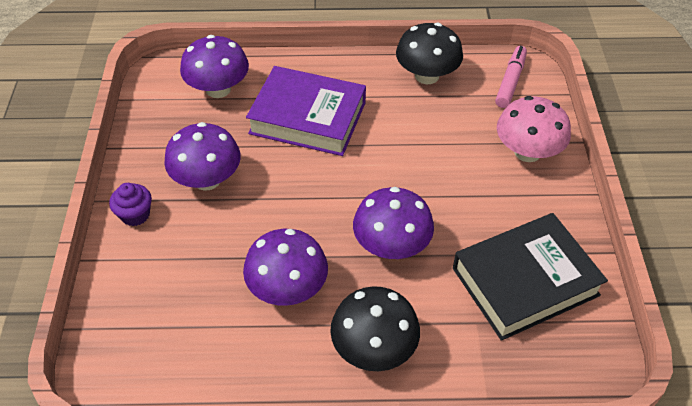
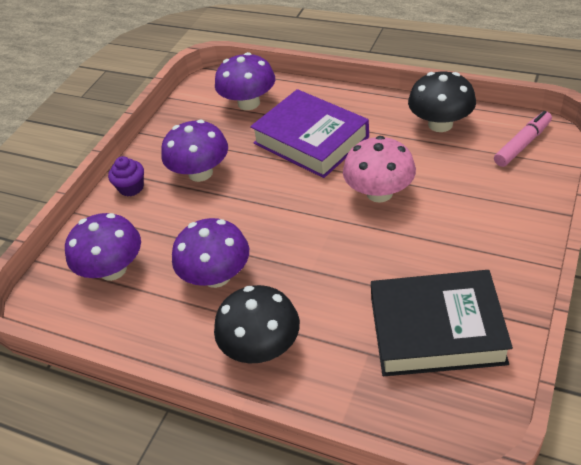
camera: 30 degrees right, 5 degrees down
purple mushroom [353,187,434,259] -> purple mushroom moved to [65,213,141,281]
pink mushroom [497,96,571,162] -> pink mushroom moved to [343,136,416,203]

